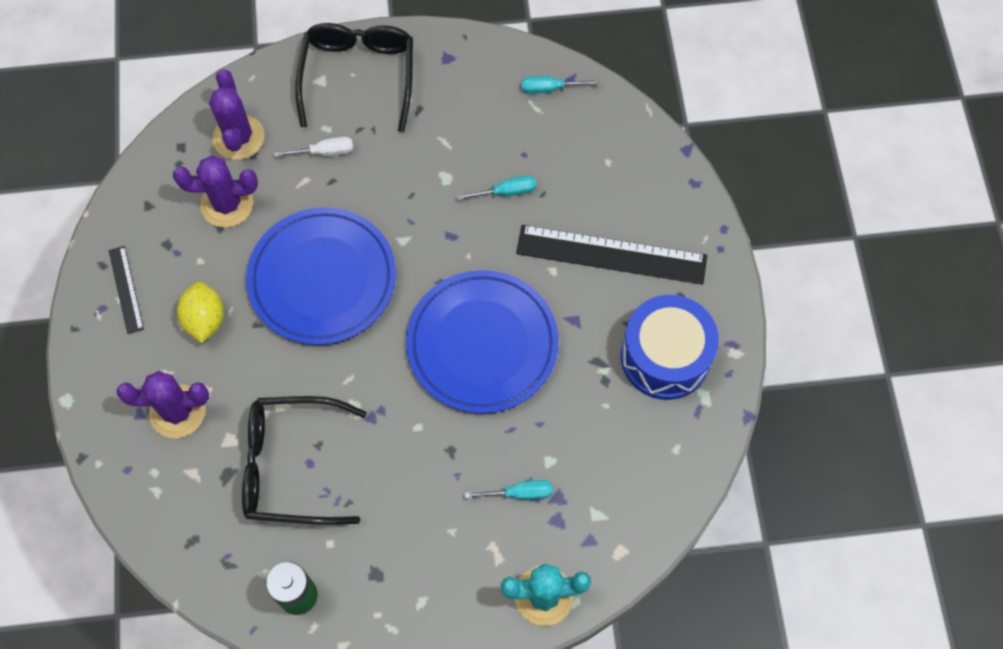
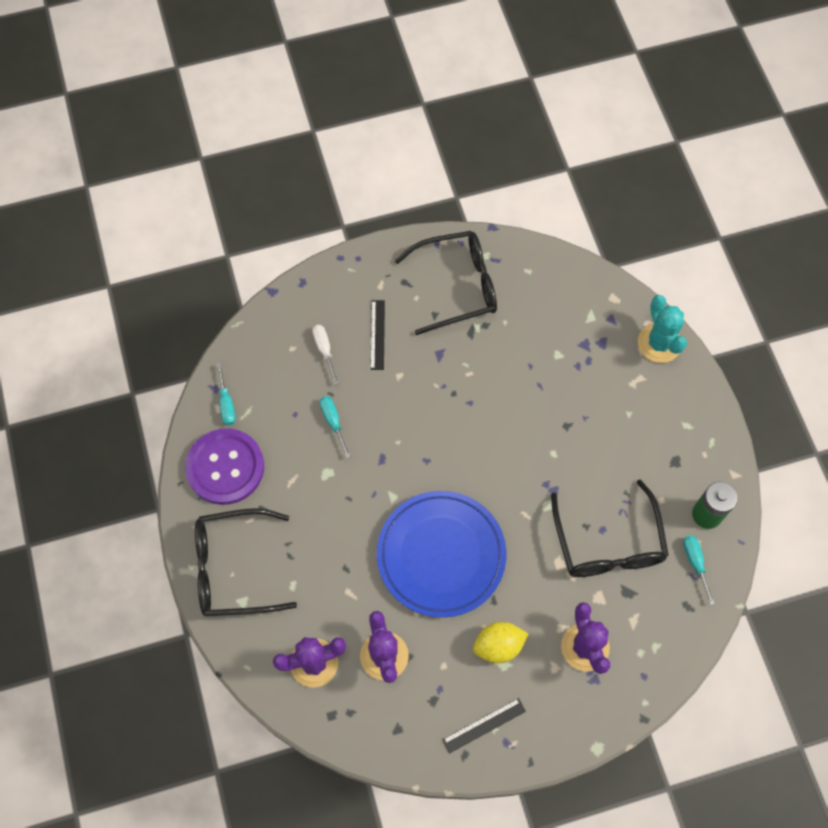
camera: 100 degrees left, 0 degrees up
white screwdriver [274,137,353,157] -> white screwdriver moved to [312,325,339,385]
blue plate [406,270,559,413] -> none
turquoise screwdriver [465,480,553,500] -> turquoise screwdriver moved to [683,535,715,605]
black ruler [516,225,707,285] -> black ruler [370,300,385,370], size x0.50
blue drum [621,295,719,400] -> black glasses [394,231,497,335]
none -> purple button [185,428,264,505]

